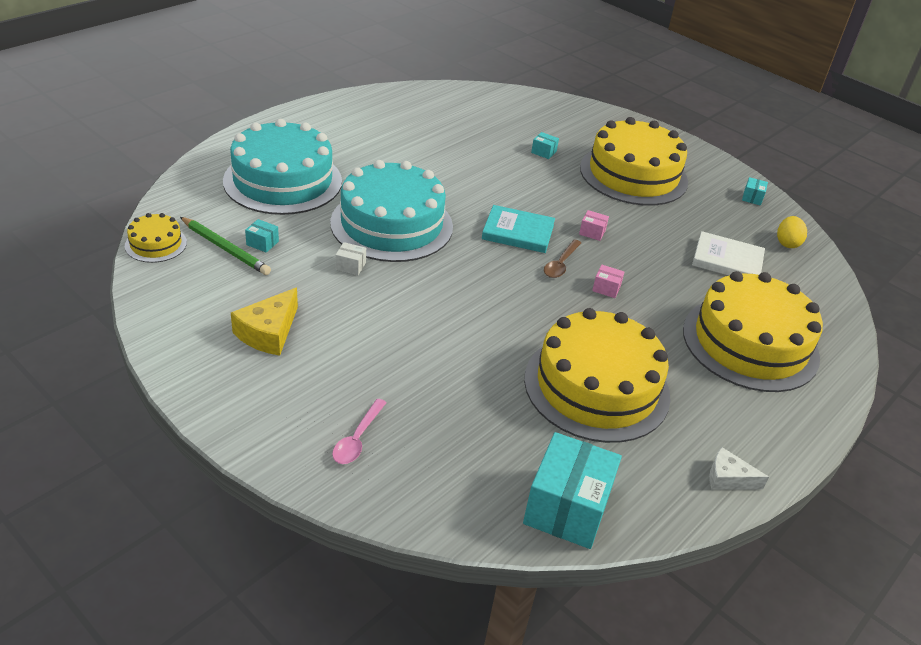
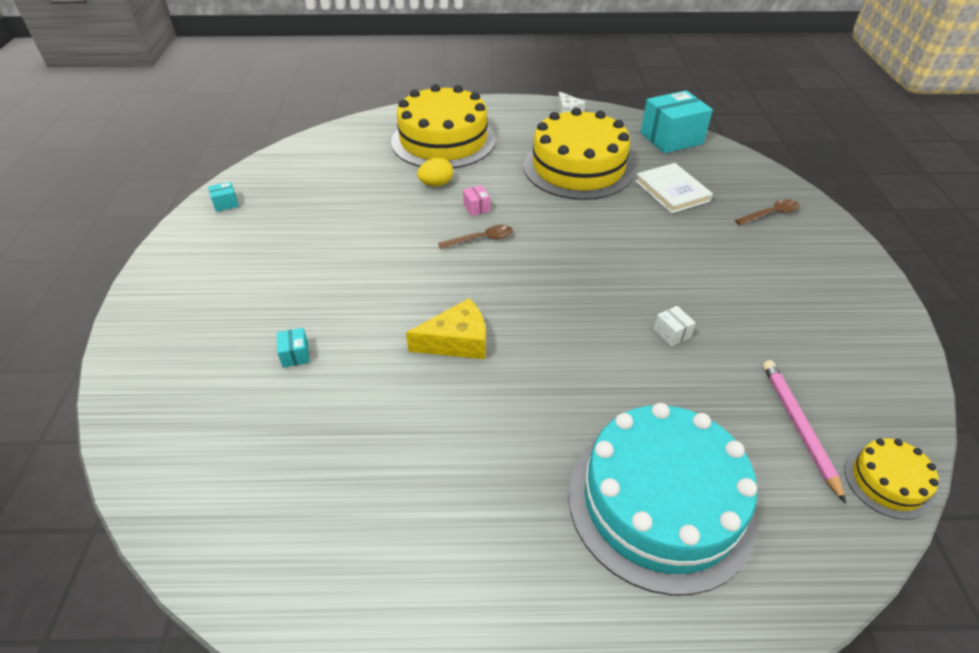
camera: 130 degrees left, 5 degrees up
green pencil [180,217,271,275] -> pink pencil [763,360,846,503]
yellow cheese [231,288,298,356] -> yellow cheese moved to [406,298,486,359]
turquoise box [245,219,279,253] -> none
turquoise cake [330,160,453,262] -> none
pink spoon [332,399,387,464] -> brown spoon [735,199,799,225]
turquoise book [482,205,555,253] -> none
pink box [579,210,609,241] -> none
yellow cake [580,117,688,206] -> none
white book [692,231,765,276] -> white book moved to [635,163,713,213]
yellow egg [777,216,807,248] -> yellow egg moved to [417,158,453,186]

